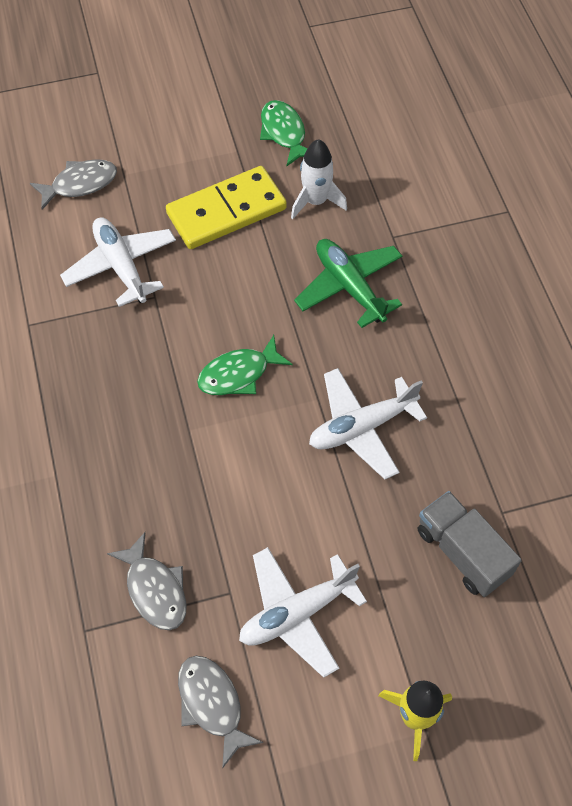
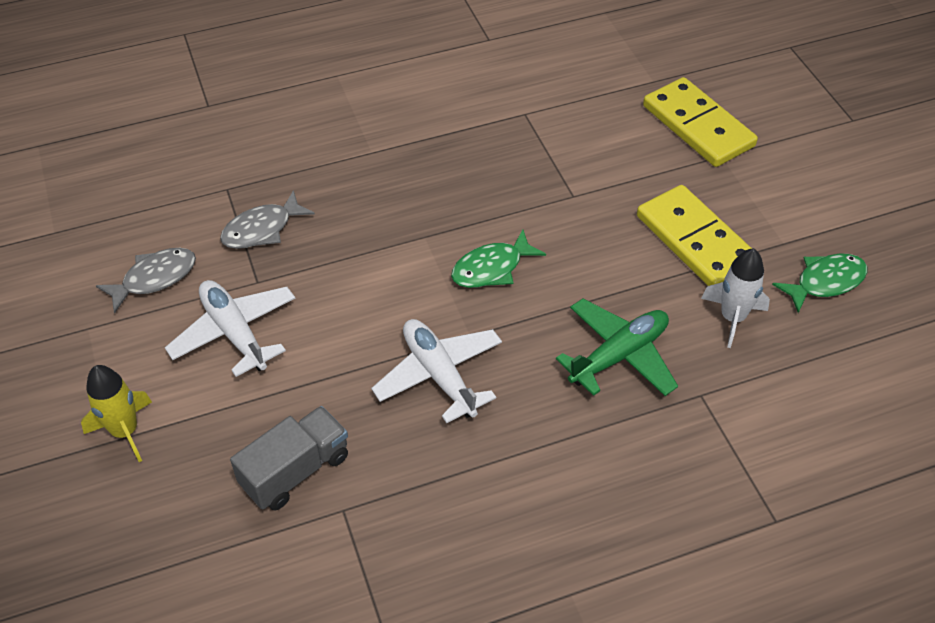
camera: 85 degrees right, 10 degrees down
grey fish [30,159,117,210] -> yellow domino [643,77,758,167]
white plane [60,218,176,307] -> none
green fish [197,335,292,395] -> green fish turned 90 degrees counterclockwise [451,229,546,288]

